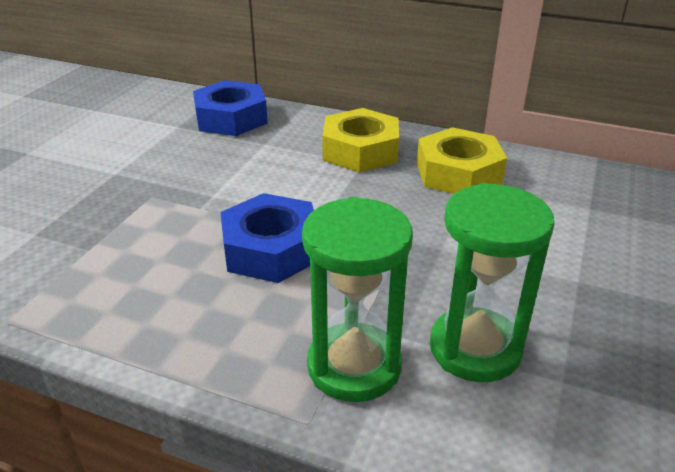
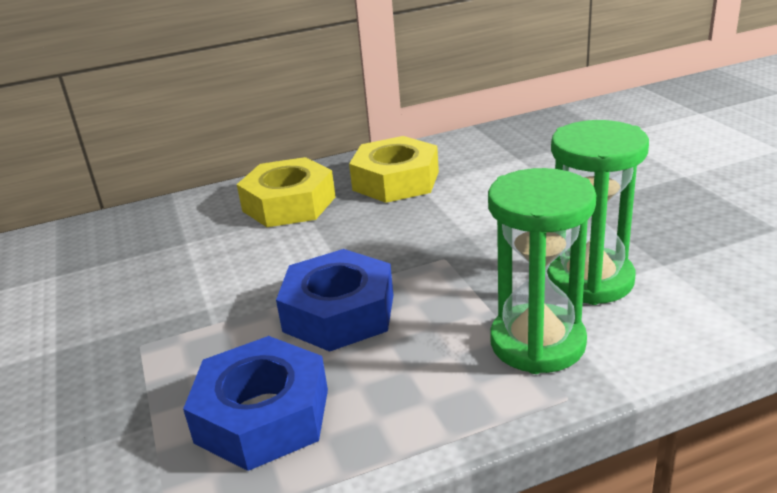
camera: 40 degrees left, 5 degrees down
blue nut [193,80,268,136] -> blue nut moved to [183,336,328,471]

